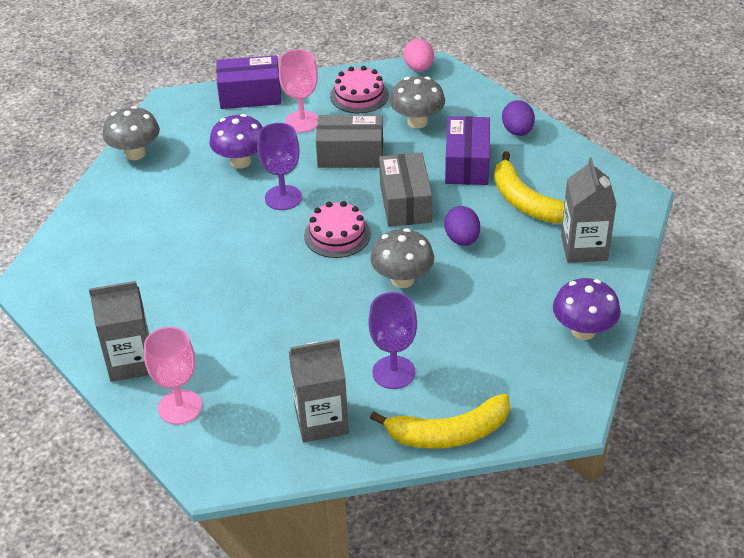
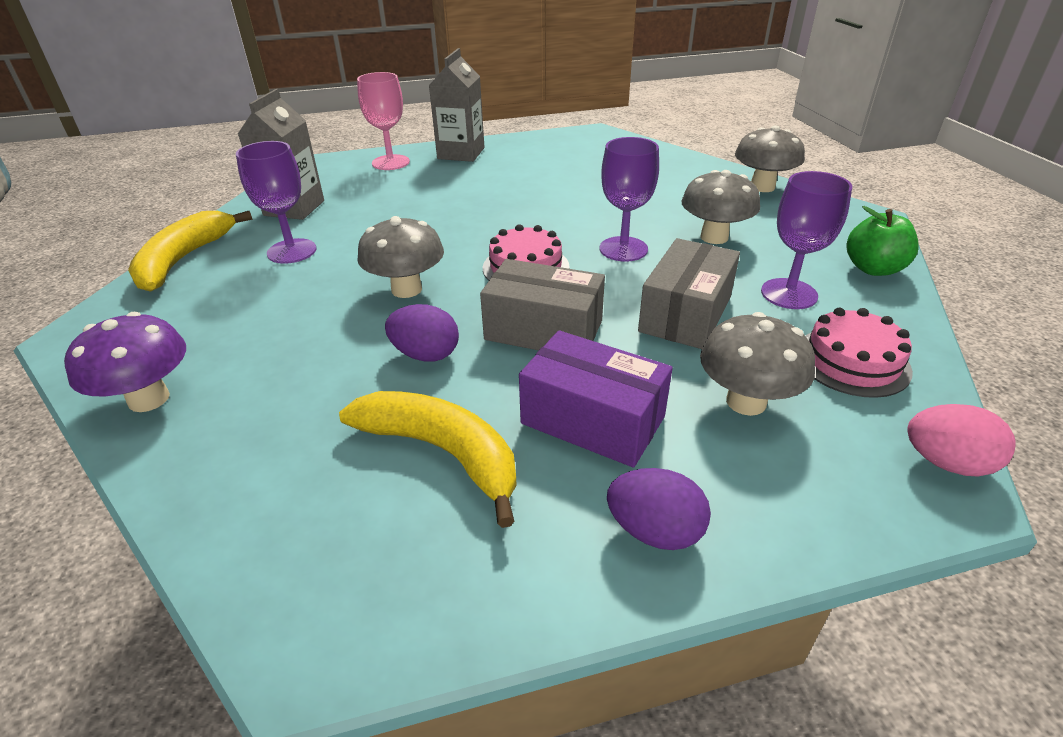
camera: 115 degrees right, 5 degrees down
purple mushroom [210,114,263,169] -> grey mushroom [681,170,760,244]
purple box [216,55,281,109] -> green apple [846,206,919,276]
pink goblet [279,49,318,133] -> purple goblet [761,171,852,309]
yellow banana [494,151,565,224] -> yellow banana turned 45 degrees clockwise [339,391,517,528]
grey carton [561,158,617,263] -> none

